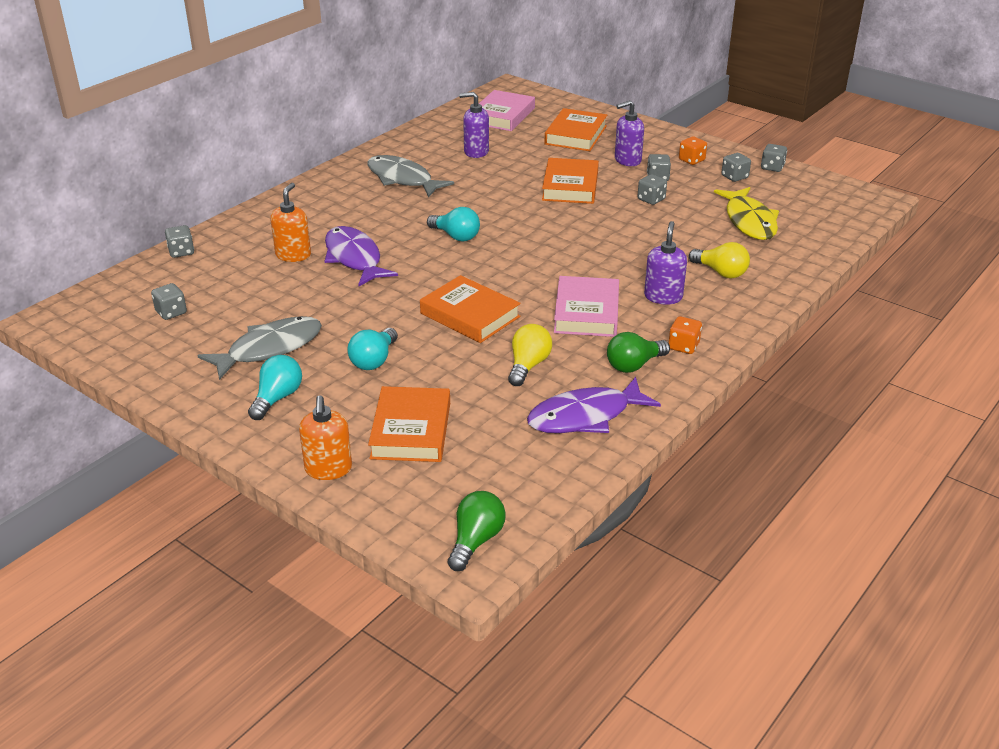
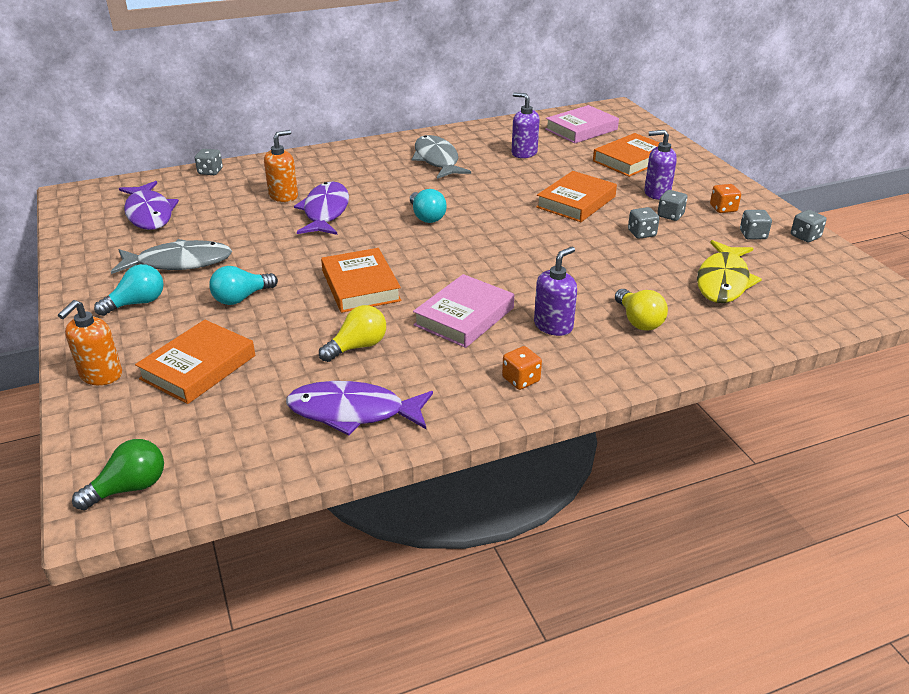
camera: 30 degrees right, 0 degrees up
grey dice [151,283,187,320] -> purple fish [119,181,179,230]
green light bulb [607,332,670,373] -> none

